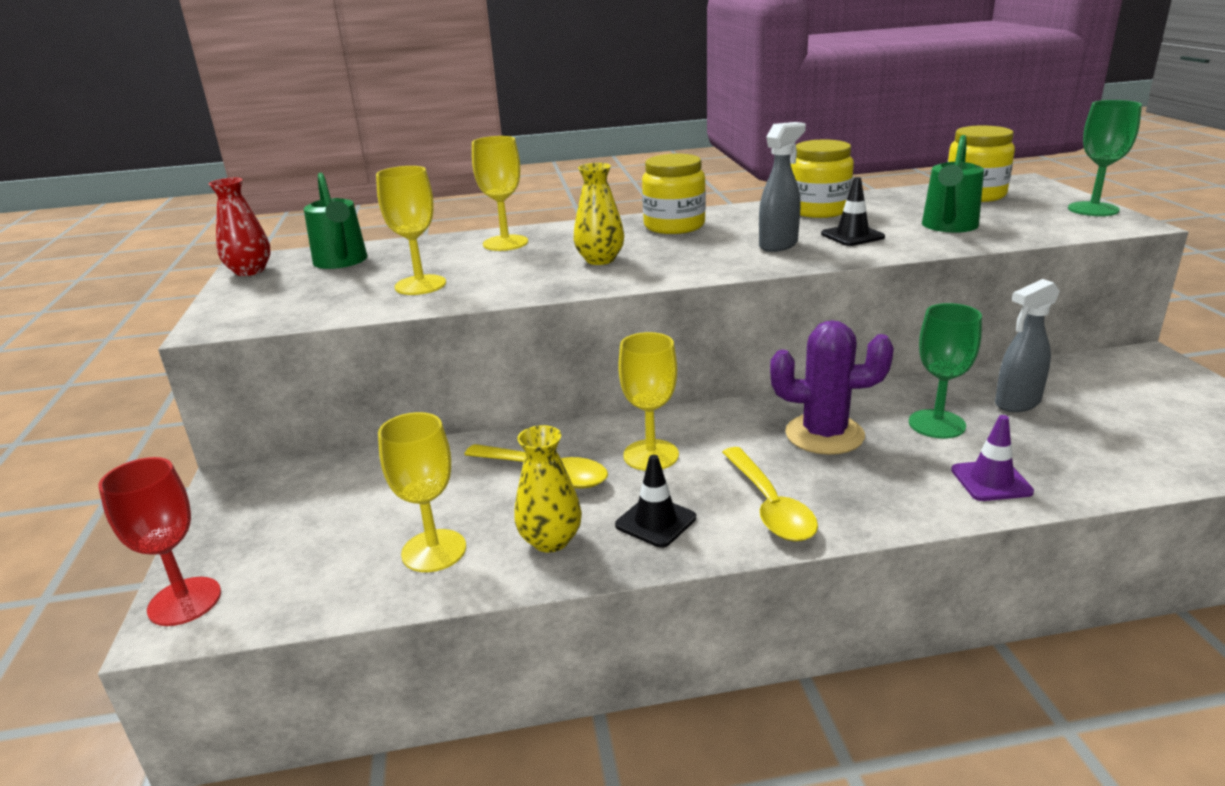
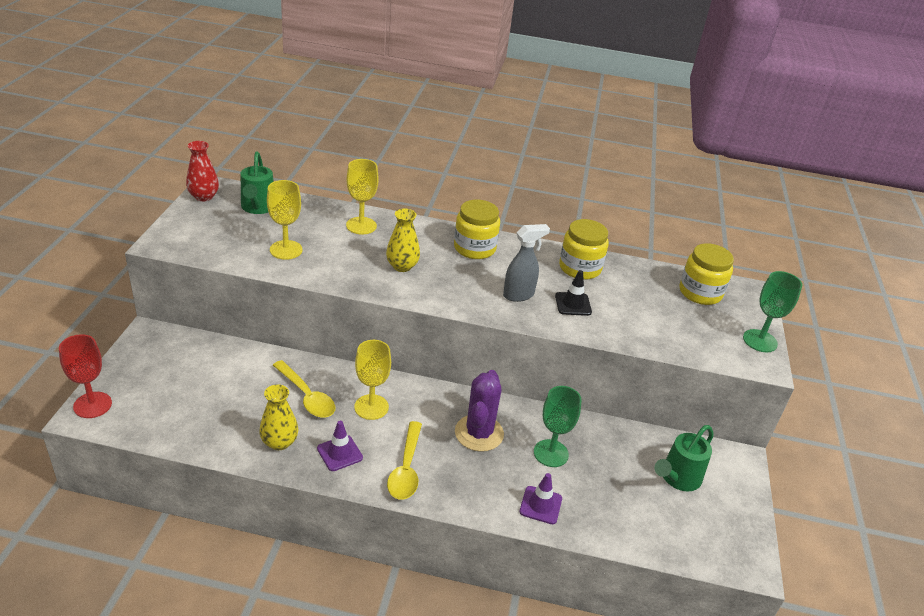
camera: 15 degrees right, 10 degrees up
yellow goblet [378,412,466,572] -> none
black traffic cone [615,455,696,548] -> purple traffic cone [317,421,363,471]
purple cactus [770,320,894,455] -> purple cactus turned 75 degrees clockwise [455,370,504,452]
green watering can [922,135,984,233] -> green watering can moved to [654,425,714,491]
grey spray bottle [995,279,1060,412] -> none

